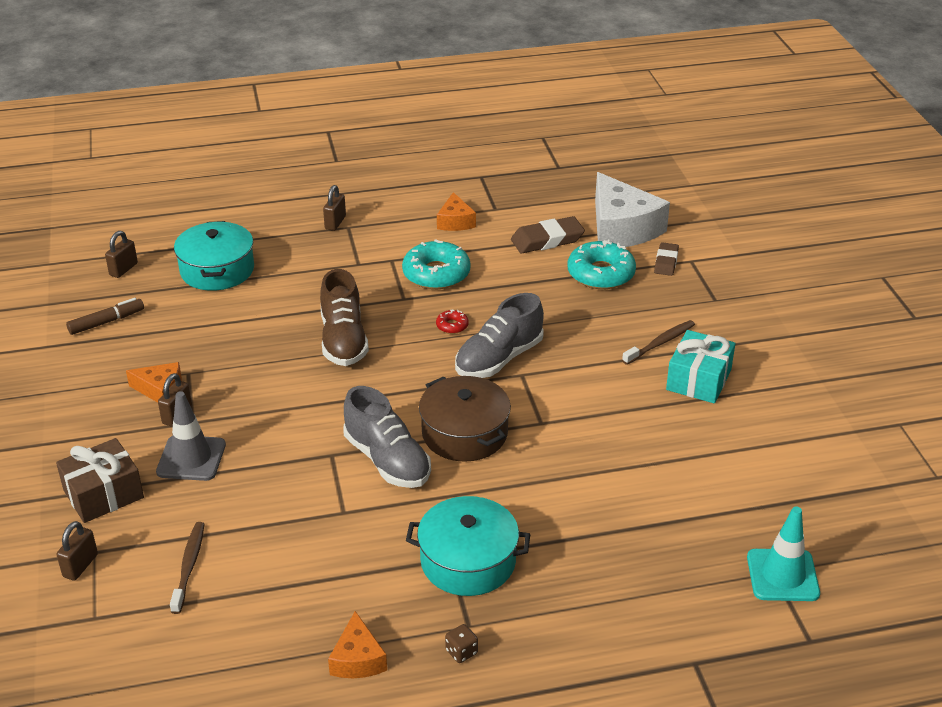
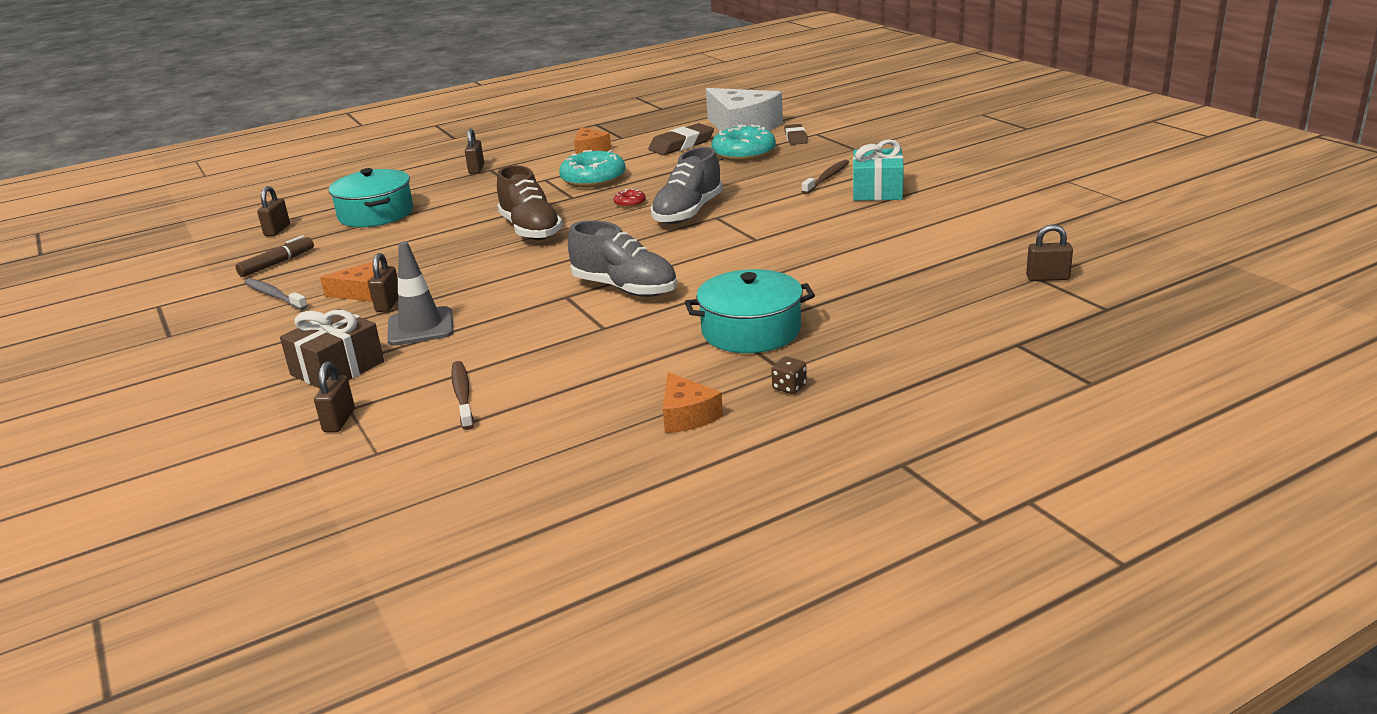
camera: 15 degrees left, 10 degrees down
brown pot [419,376,511,462] -> none
turquoise traffic cone [747,506,820,601] -> brown padlock [1026,224,1073,281]
none -> grey toothbrush [244,279,308,310]

